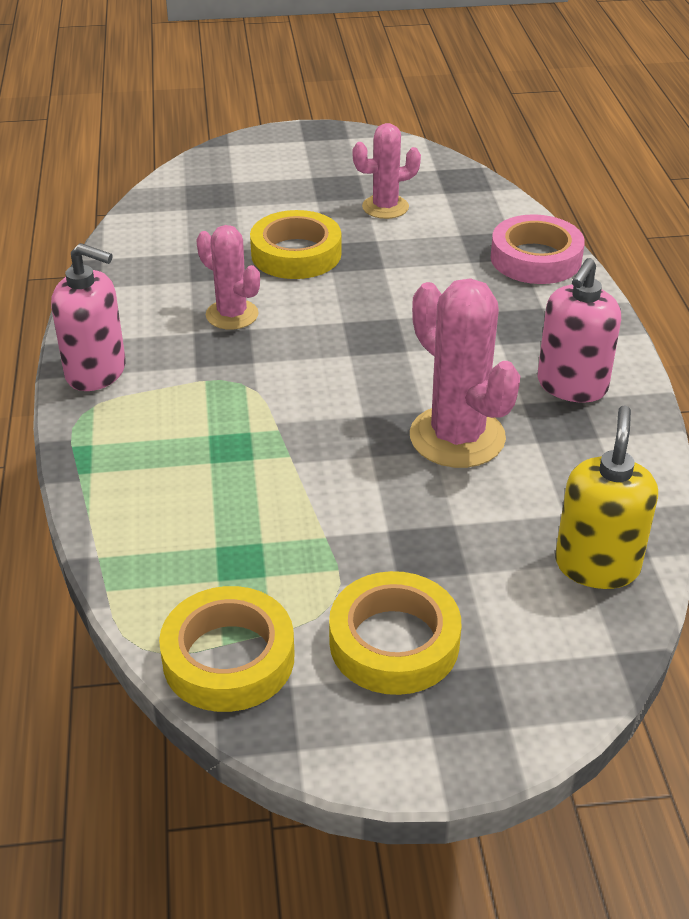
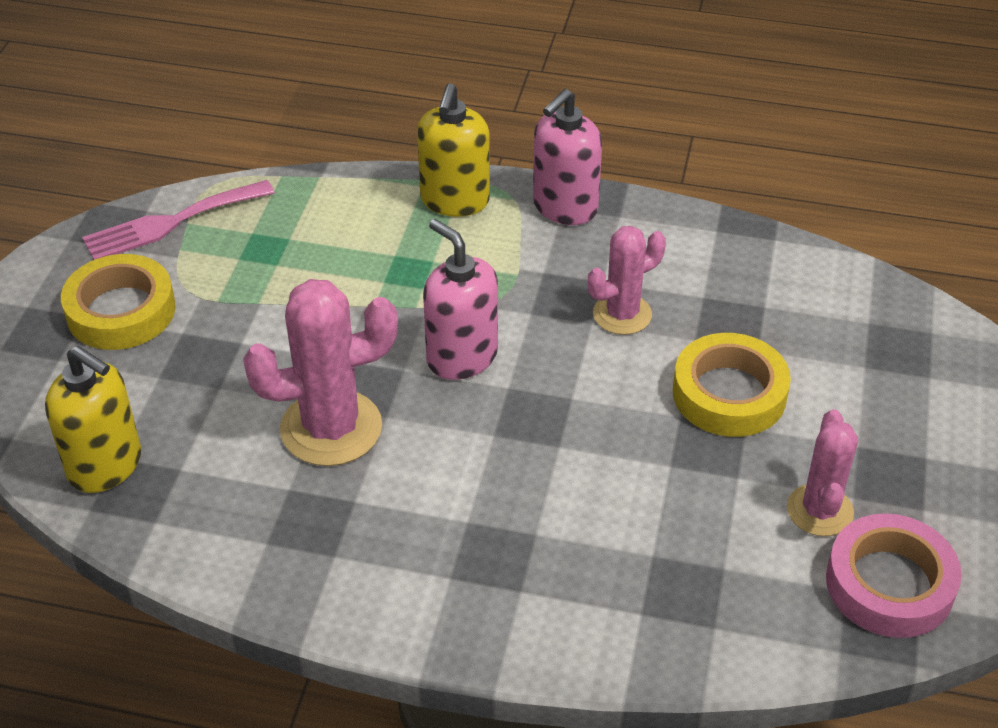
camera: 110 degrees right, 5 degrees up
yellow tape [159,586,295,712] -> pink fork [82,180,275,260]
pink tape [490,214,585,284] -> pink tape moved to [826,513,962,638]
pink soap dispenser [537,258,621,403] -> pink soap dispenser moved to [423,219,498,380]
none -> yellow soap dispenser [417,83,490,217]

